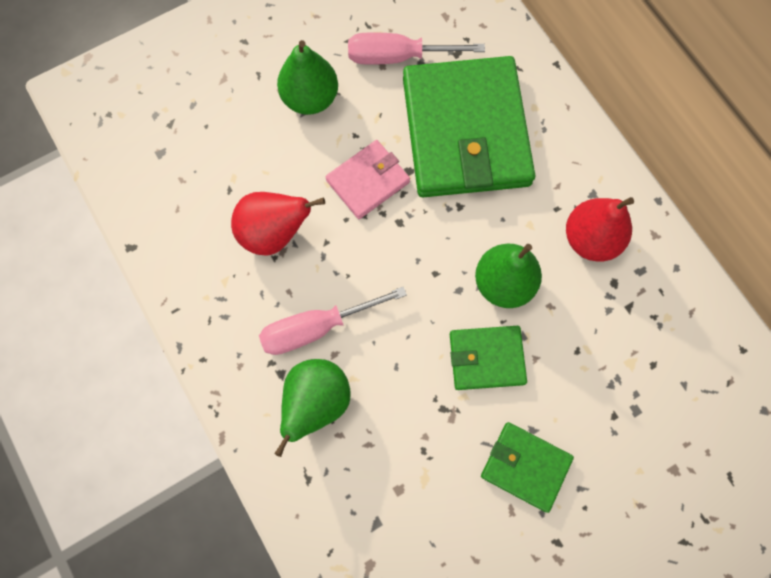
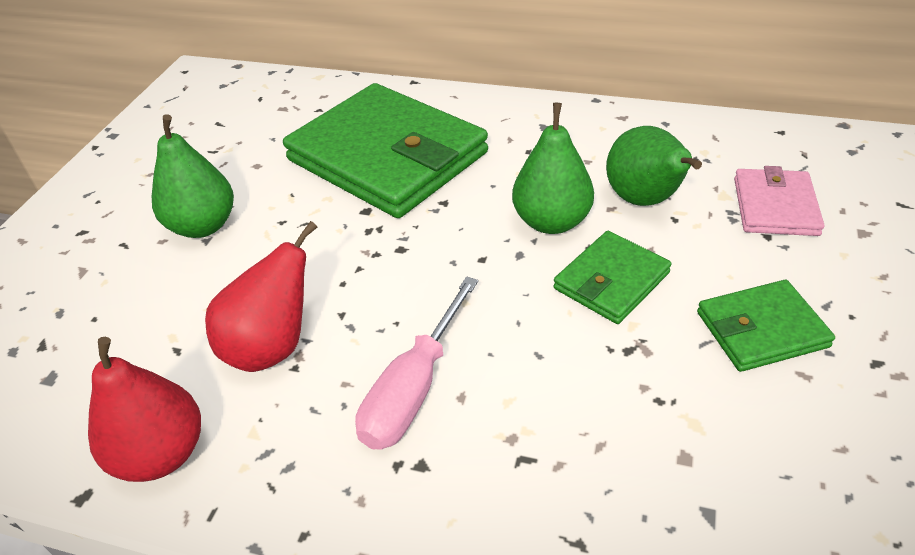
camera: 40 degrees left, 30 degrees down
green pear [274,359,351,457] -> green pear moved to [606,126,702,206]
pink wallet [326,140,410,219] -> pink wallet moved to [734,166,825,236]
pink screwdriver [348,33,485,65] -> none
red pear [566,197,634,261] -> red pear moved to [88,337,201,482]

